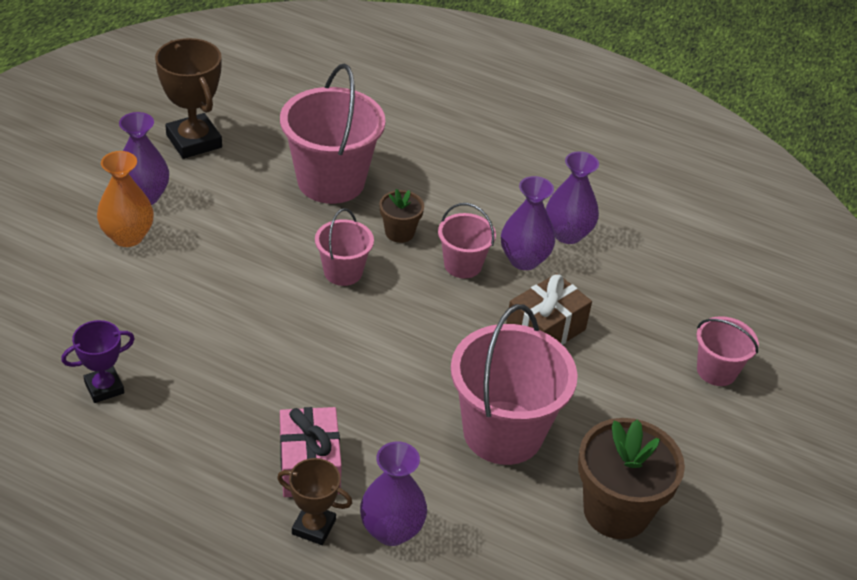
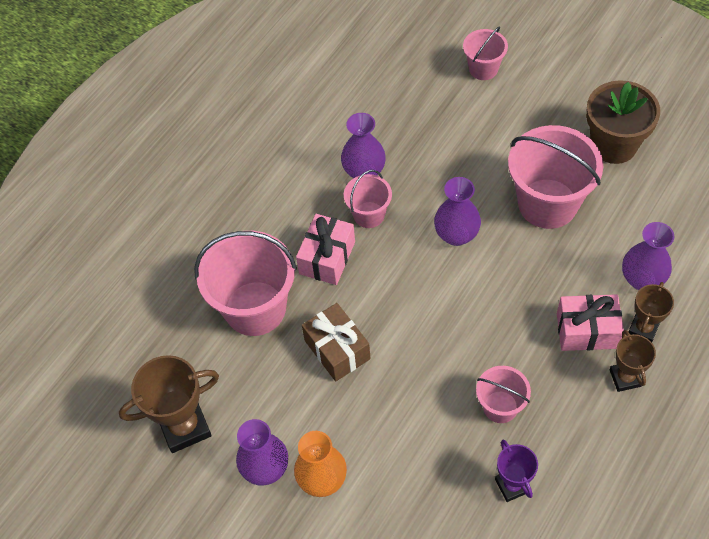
camera: 75 degrees left, 15 degrees up
pink bucket [315,208,374,286] -> pink bucket moved to [476,366,531,423]
brown flower pot [379,189,424,243] -> pink gift [296,214,355,285]
brown gift [506,273,592,345] -> brown gift moved to [302,303,371,381]
purple vase [546,151,599,244] -> purple vase moved to [434,177,481,246]
none -> brown trophy [609,330,656,392]

